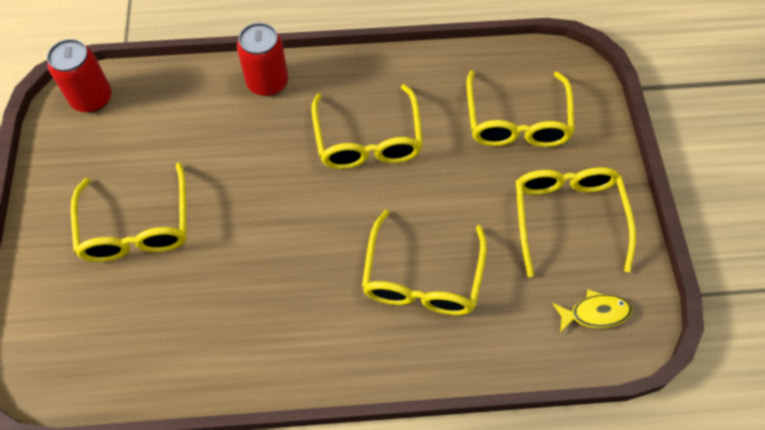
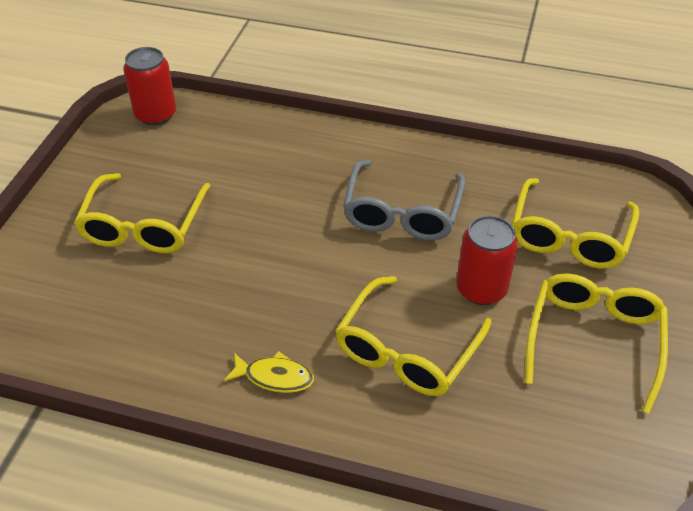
camera: 20 degrees right, 15 degrees down
red can [237,23,288,96] -> red can moved to [456,215,518,305]
yellow glasses [311,84,423,169] -> grey glasses [343,160,465,240]
yellow fish [553,289,632,332] -> yellow fish moved to [224,351,314,393]

